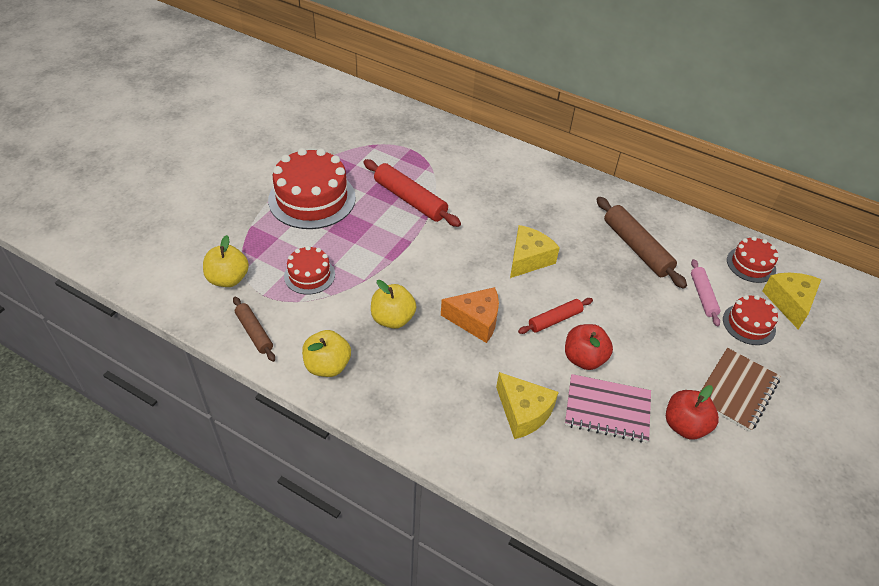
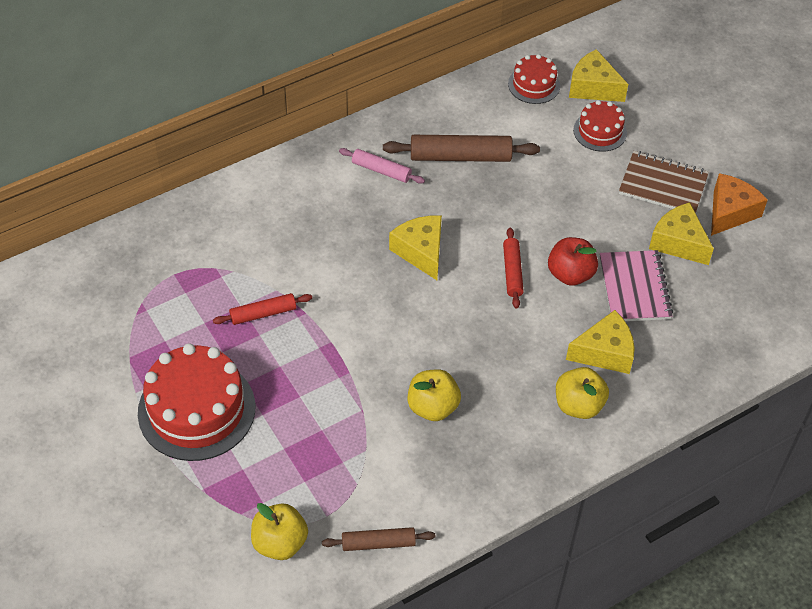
camera: 60 degrees left, 5 degrees up
red cake [284,246,335,295] -> none
yellow apple [302,330,351,377] -> yellow apple moved to [556,367,609,419]
red rolling pin [363,159,461,227] -> red rolling pin [213,293,312,325], size x0.60
orange cheese [441,287,499,343] -> orange cheese moved to [711,173,768,236]
pink notebook [565,374,651,443] -> pink notebook turned 45 degrees counterclockwise [600,250,673,321]
red apple [666,385,719,440] -> yellow cheese [649,202,714,265]
pink rolling pin [691,259,720,326] -> pink rolling pin moved to [339,148,425,184]
brown notebook [700,348,781,432] -> brown notebook turned 45 degrees counterclockwise [619,151,709,213]

